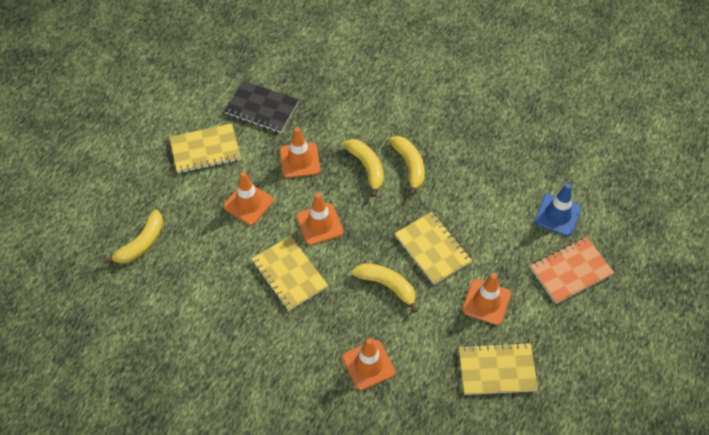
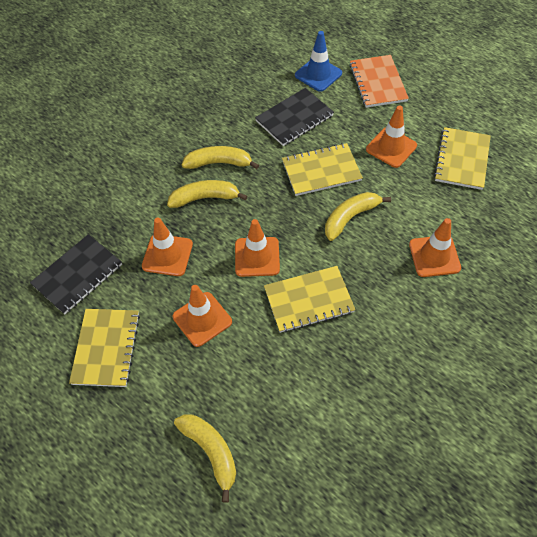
camera: 70 degrees left, 0 degrees up
none -> black notebook [255,88,334,146]

